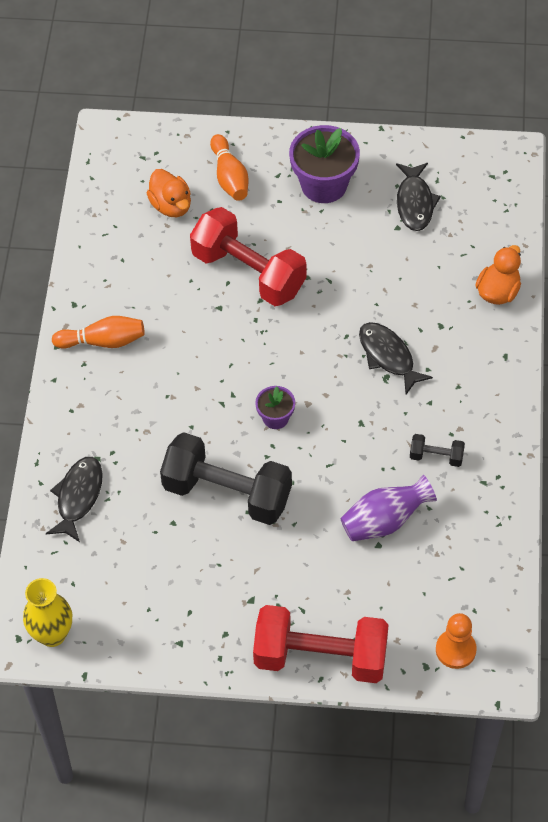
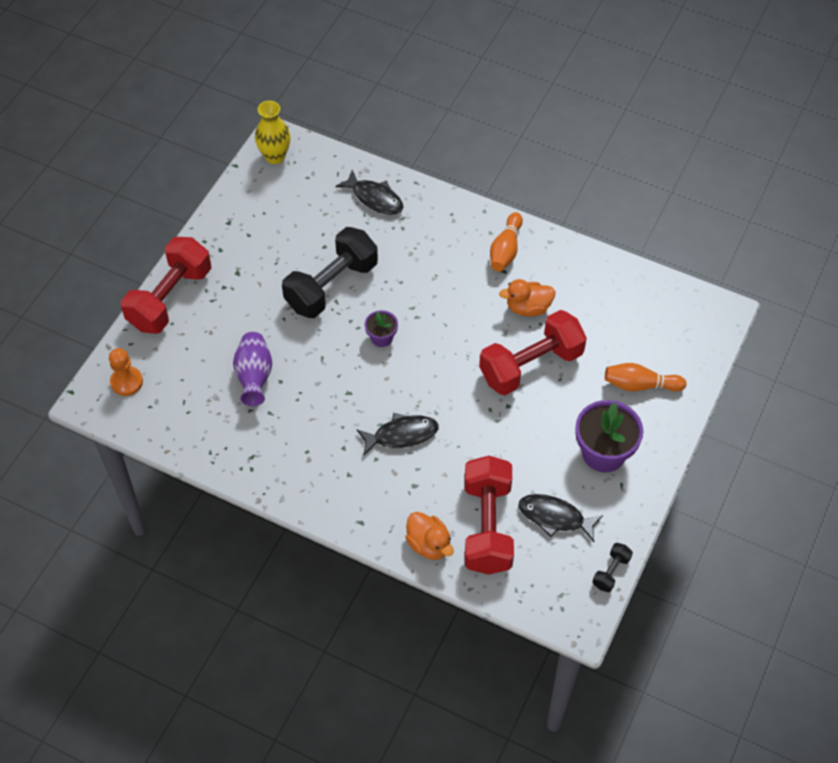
camera: 110 degrees right, 0 degrees up
orange duck [147,169,191,217] -> orange duck moved to [499,279,556,316]
black dumbbell [410,434,465,467] -> black dumbbell moved to [592,543,633,592]
none -> red dumbbell [465,456,514,575]

